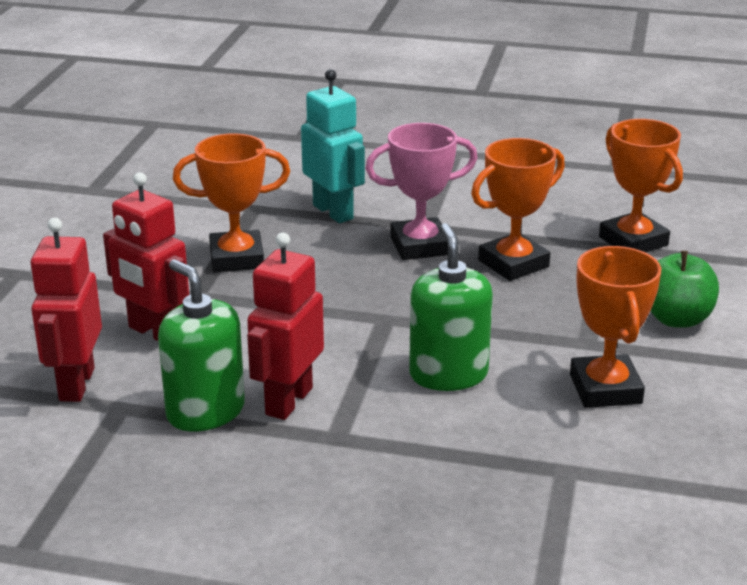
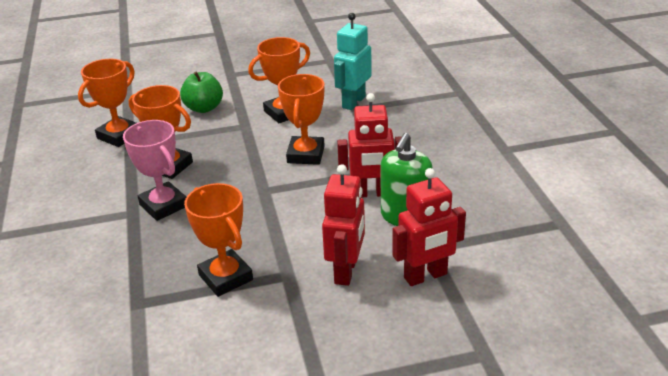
camera: 115 degrees left, 5 degrees up
turquoise robot [301,69,365,223] -> turquoise robot moved to [334,13,372,110]
green soap dispenser [409,223,493,391] -> orange trophy [278,74,325,165]

